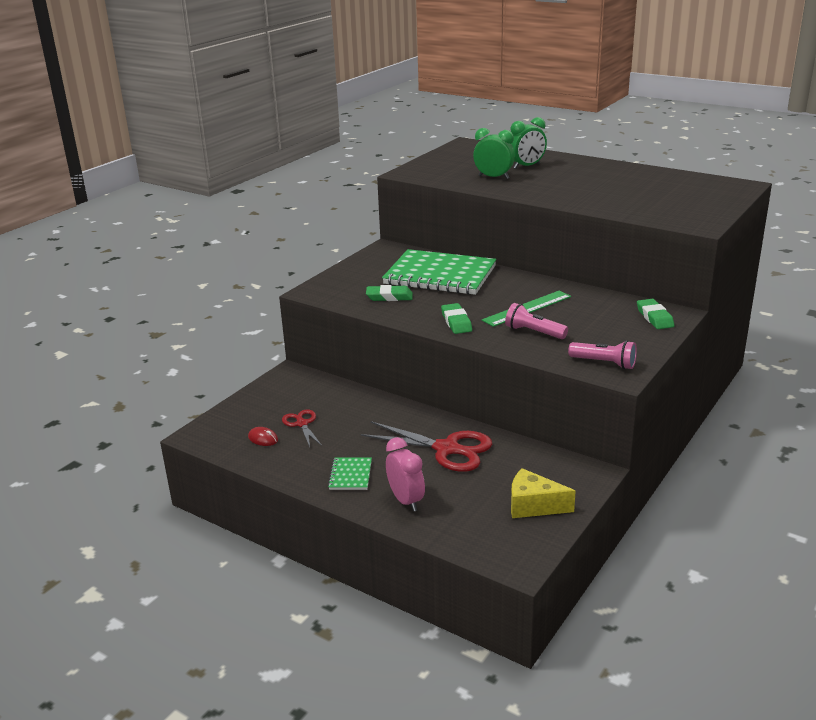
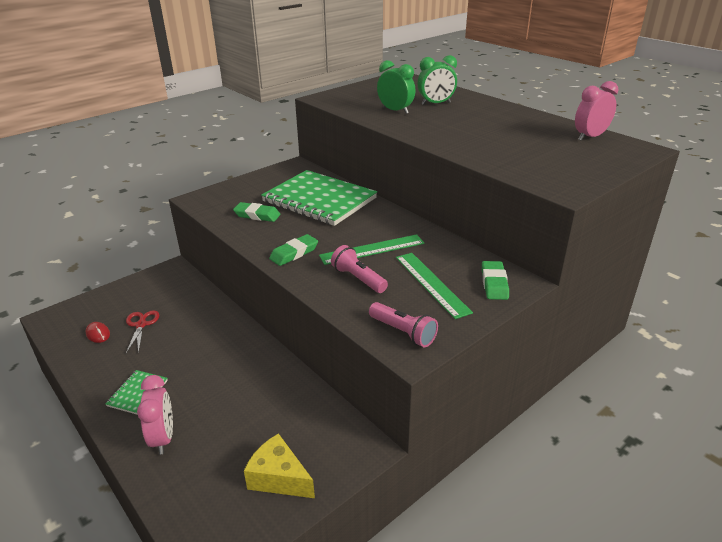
camera: 15 degrees right, 5 degrees up
red scissors [361,421,492,472] -> none
green eraser [441,303,472,334] -> green eraser turned 45 degrees clockwise [269,234,318,266]
none -> green ruler [396,253,473,319]
none -> pink clock [575,81,618,141]

